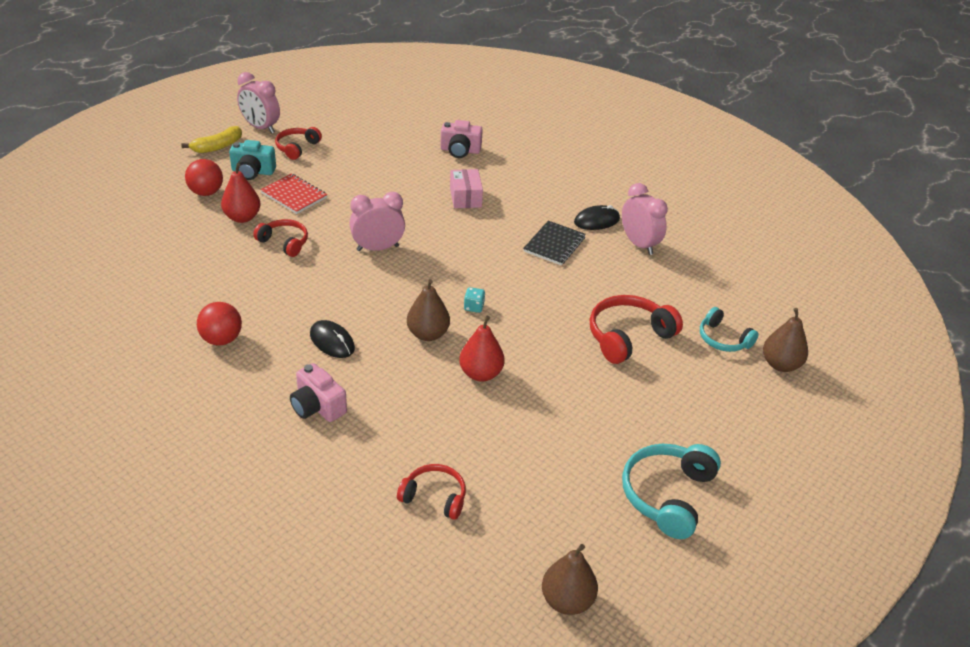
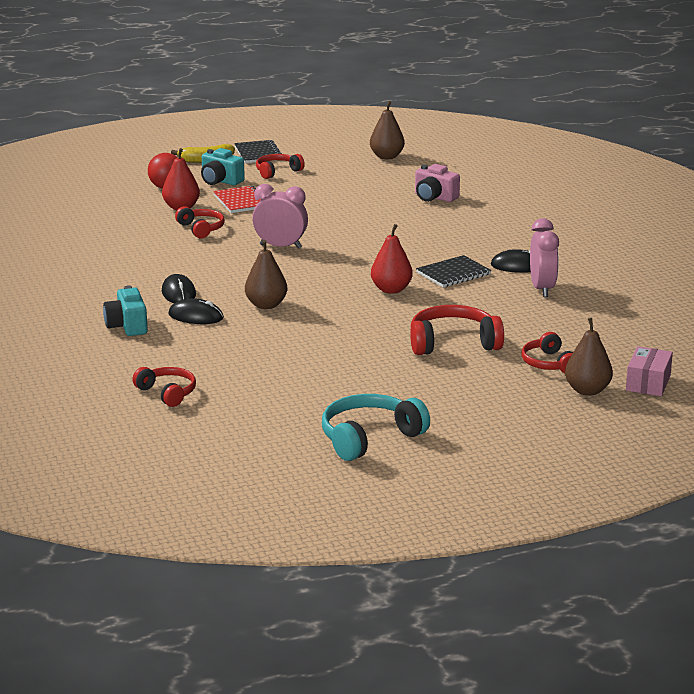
camera: 30 degrees right, 15 degrees down
red ball [197,302,242,346] -> none
pink clock [237,72,280,133] -> black notebook [234,140,282,163]
pink camera [290,363,347,422] -> turquoise camera [103,285,148,336]
pink box [450,169,483,208] -> pink box moved to [626,346,673,396]
red pear [459,316,504,382] -> red pear moved to [371,224,413,294]
turquoise dice [464,287,485,313] -> none
brown pear [542,544,598,615] -> brown pear moved to [370,101,405,159]
turquoise headphones [700,307,759,352] -> red headphones [521,332,573,373]
none -> black mouse [168,298,224,324]

